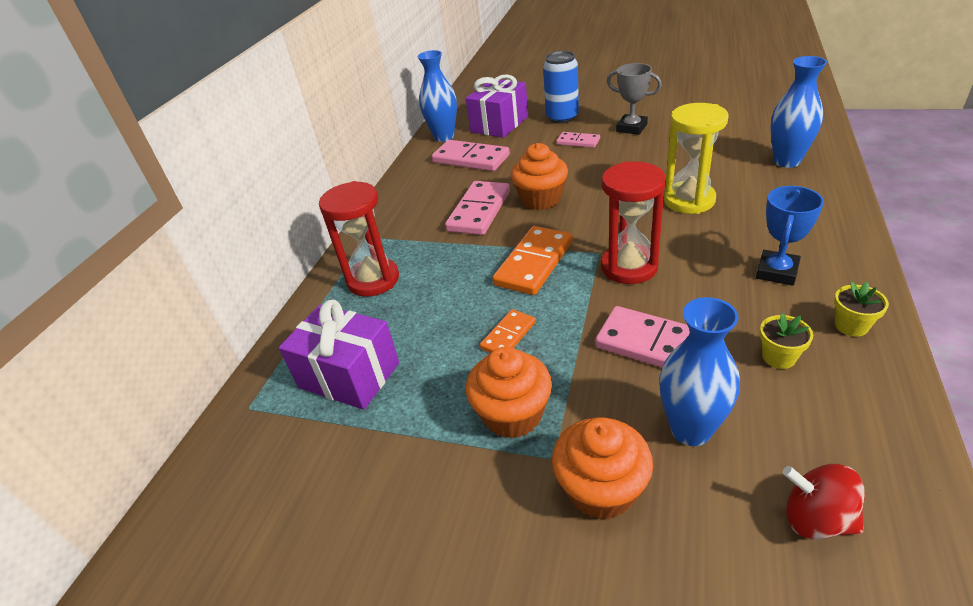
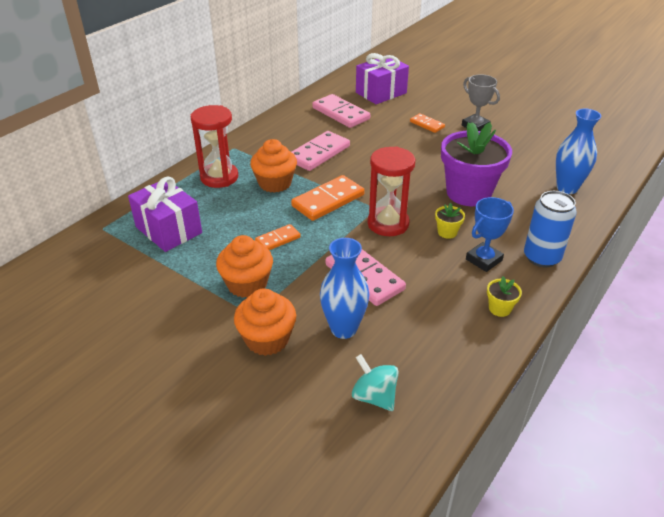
camera: 15 degrees right, 0 degrees up
blue vase [417,50,457,142] -> none
orange cupcake [511,143,568,210] -> orange cupcake moved to [250,139,297,193]
blue can [543,51,579,124] -> blue can moved to [524,191,577,268]
pink domino [556,132,600,148] -> orange domino [410,113,445,133]
yellow hourglass [664,103,728,214] -> purple flower pot [441,122,512,206]
yellow flower pot [760,313,813,369] -> yellow flower pot moved to [435,203,465,239]
red spinning top [782,464,865,539] -> turquoise spinning top [352,354,399,411]

